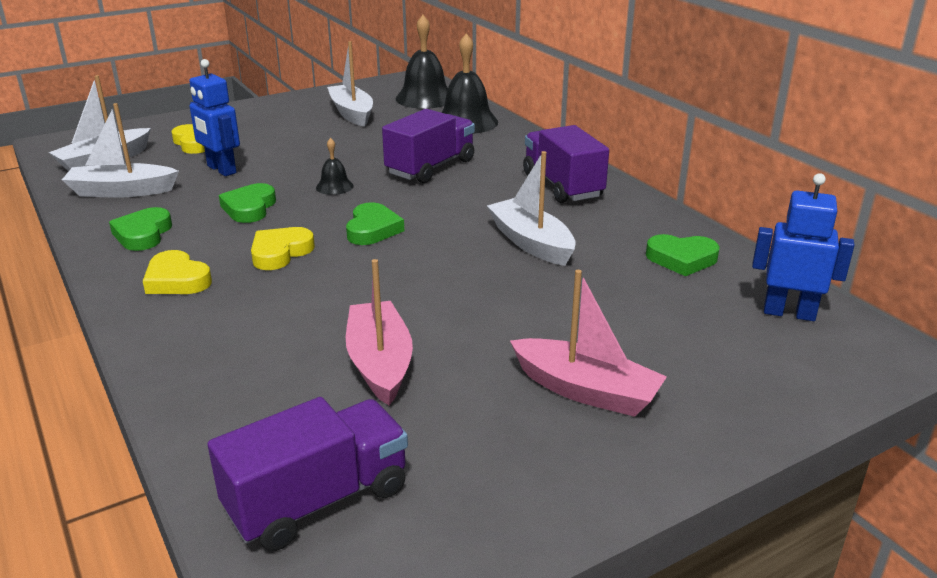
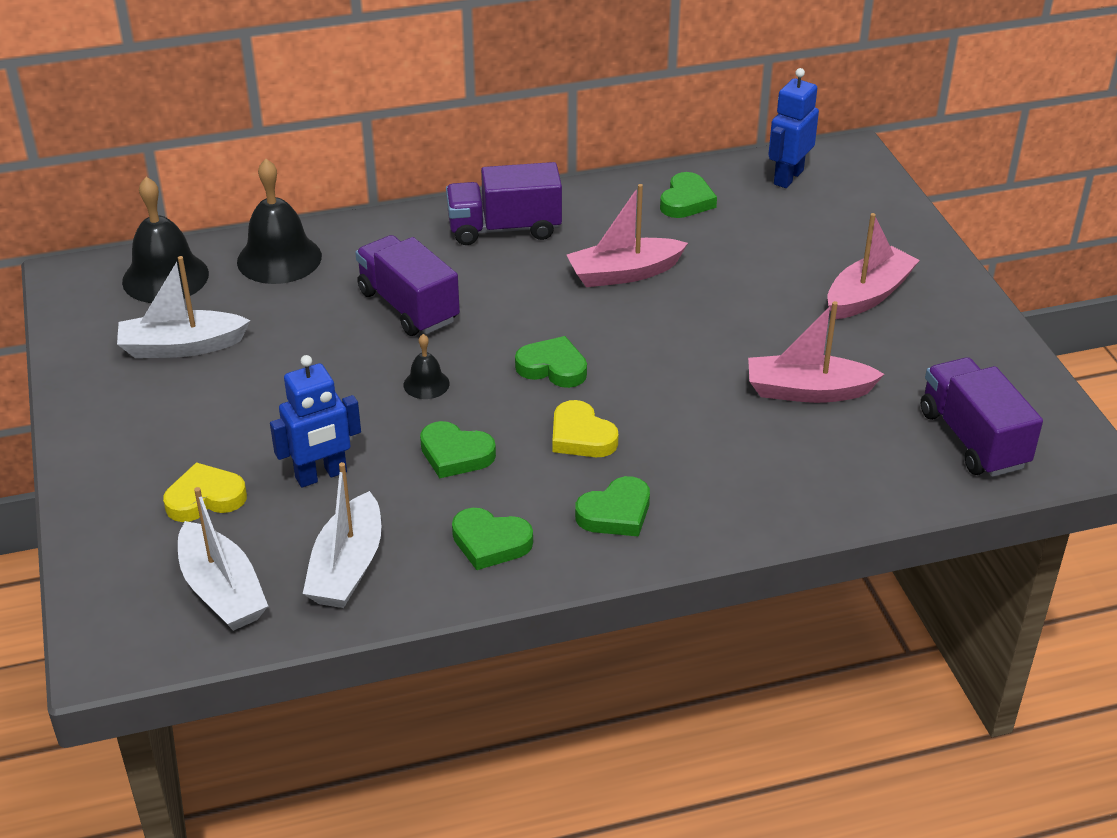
camera: 75 degrees left, 10 degrees up
yellow heart [143,250,212,294] -> green heart [575,476,650,537]
white boat [487,151,576,266] -> pink boat [567,184,688,287]

